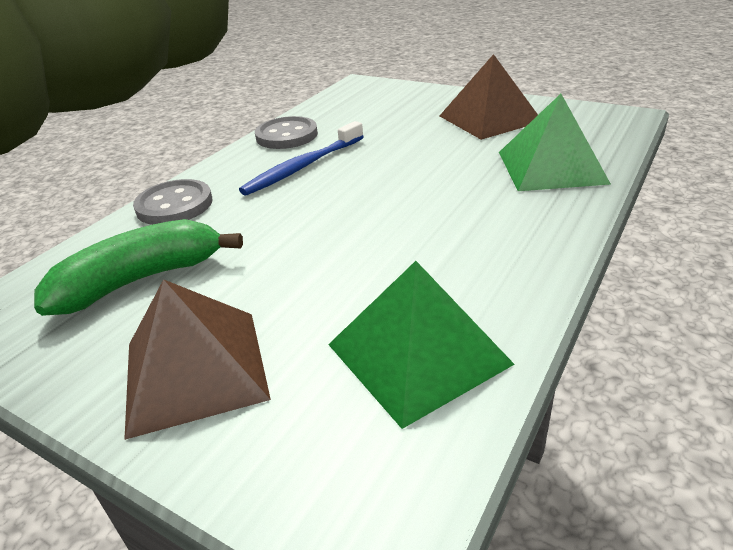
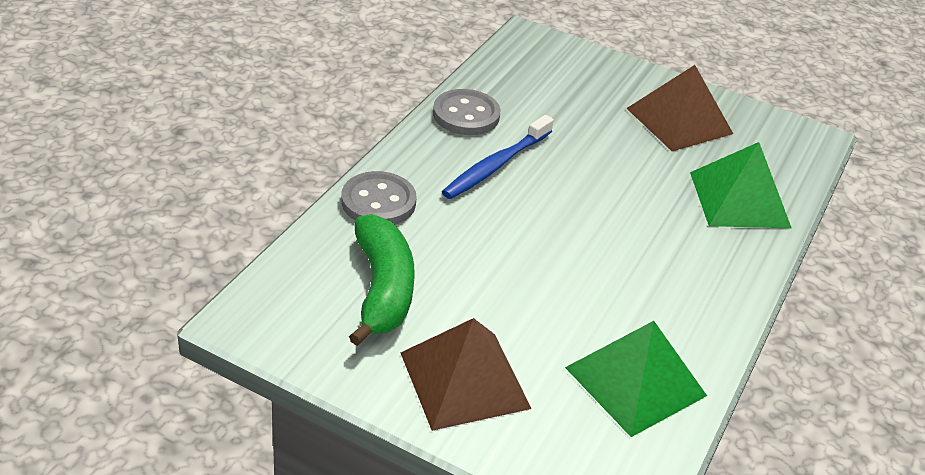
camera: 10 degrees left, 5 degrees up
green banana [34,219,243,316] -> green banana turned 120 degrees clockwise [349,214,415,346]

